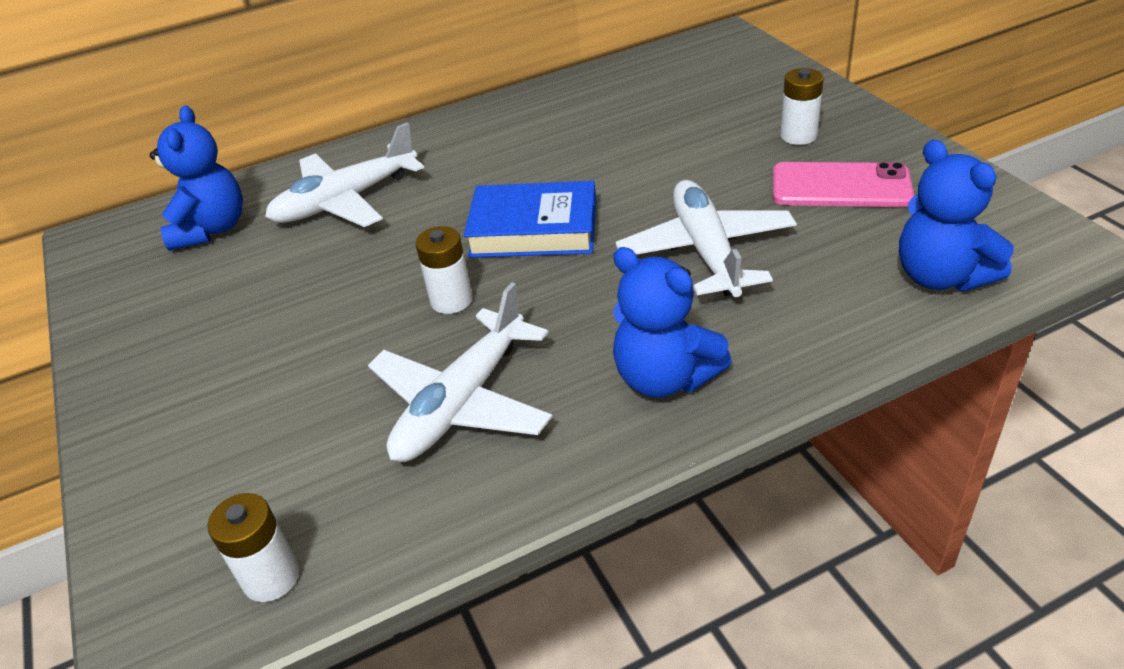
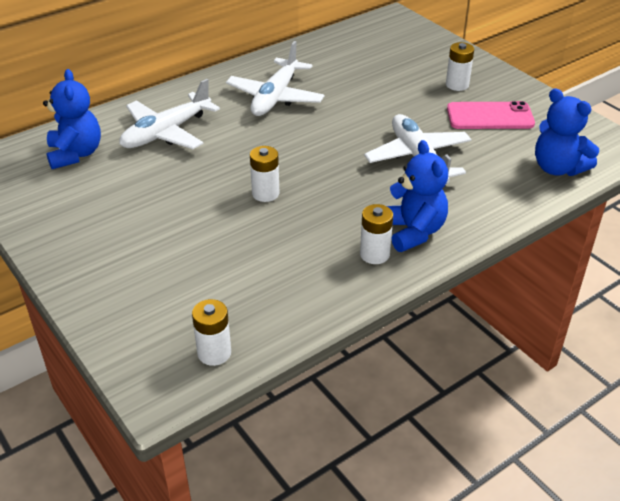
camera: 15 degrees left, 0 degrees up
white plane [368,282,553,462] -> white plane moved to [226,41,325,116]
blue book [464,181,596,258] -> none
blue teddy bear [613,247,732,398] -> blue teddy bear turned 135 degrees counterclockwise [387,140,448,252]
none -> white battery [360,204,393,264]

